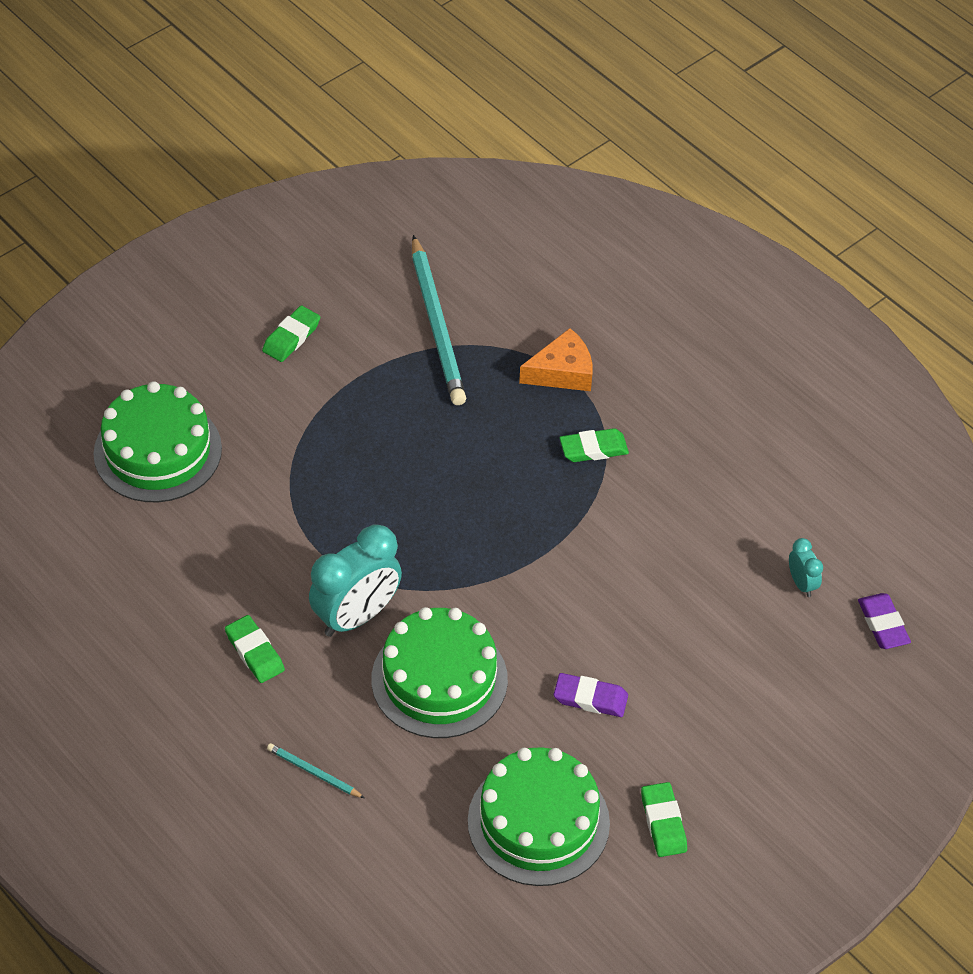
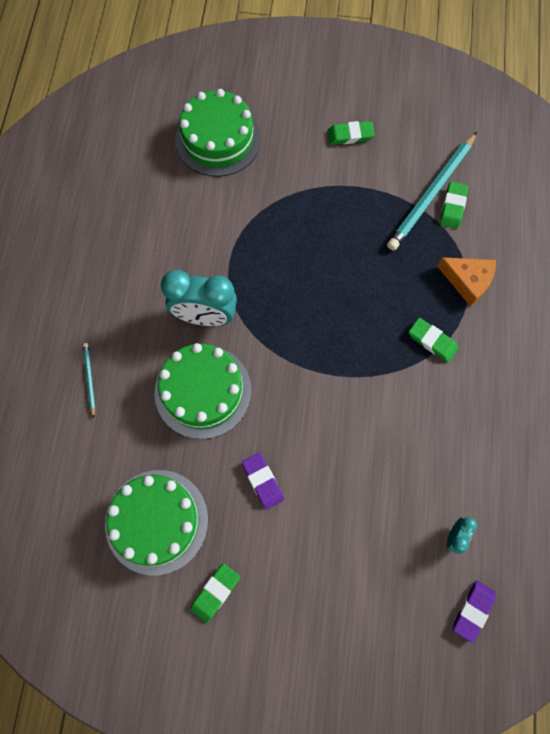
camera: 50 degrees right, 20 degrees up
green eraser [225,615,285,683] -> green eraser moved to [440,181,468,229]

